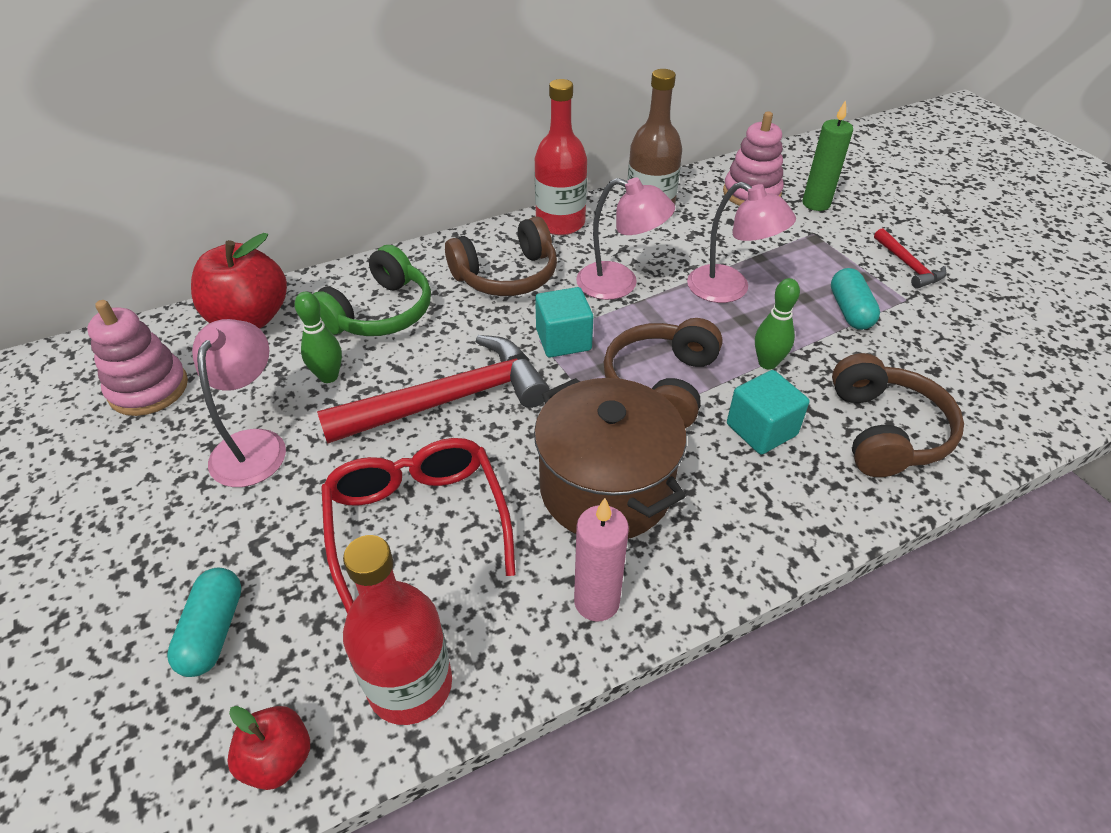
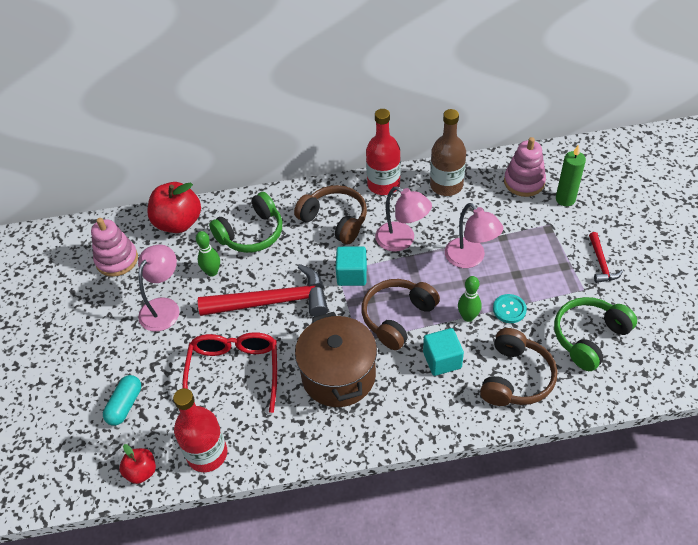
camera: 20 degrees right, 5 degrees up
brown headphones [445,216,557,296] -> brown headphones turned 135 degrees counterclockwise [294,185,367,244]
pink candle [574,498,629,622] -> none
turquoise capsule [831,268,880,330] -> none
none -> turquoise button [493,294,527,323]
none -> green headphones [554,297,637,371]

